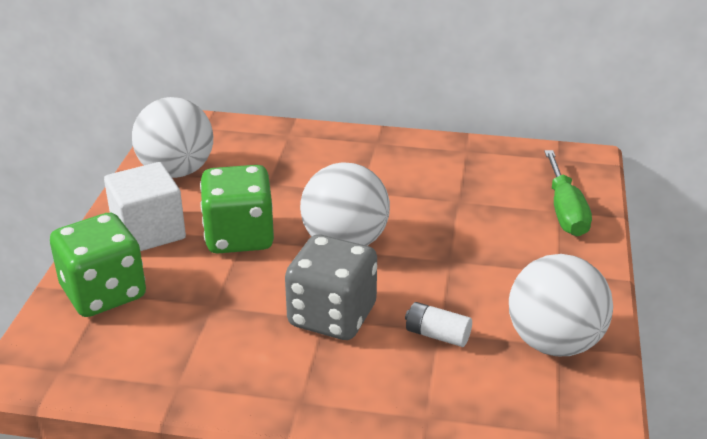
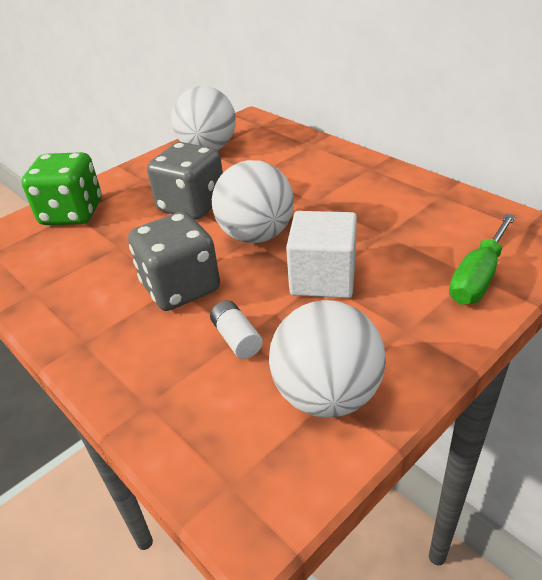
camera: 40 degrees right, 5 degrees up
white cube [104,162,186,251] -> white cube moved to [286,211,357,298]
green dice [200,165,274,254] -> grey dice [147,142,223,220]

